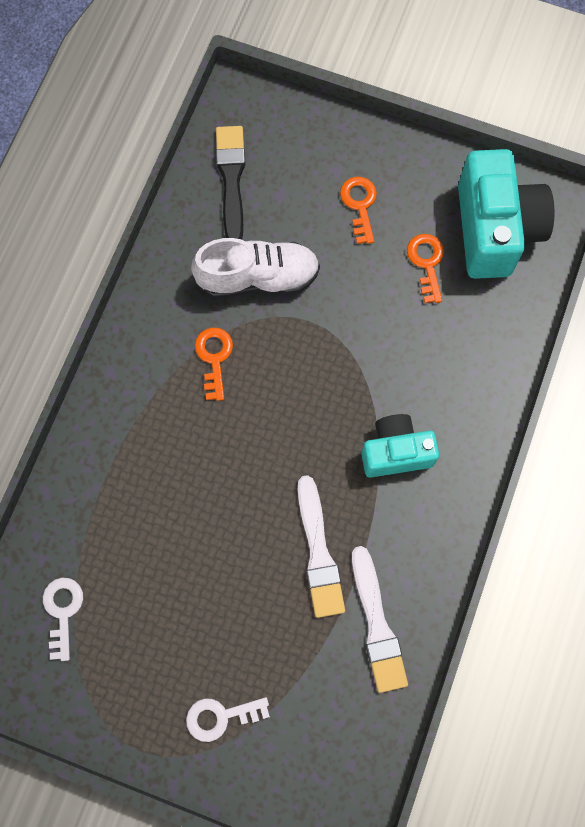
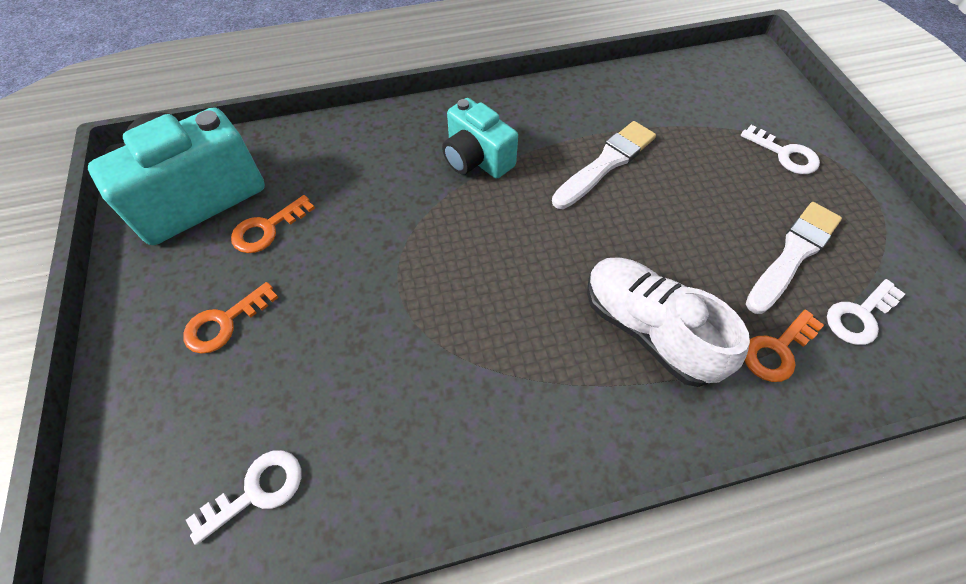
camera: 125 degrees left, 15 degrees down
white shoe [191,238,320,298] -> white shoe moved to [587,257,750,387]
orange key [195,328,233,401] -> orange key moved to [744,310,824,382]
black brush [216,126,245,239] -> white key [186,450,301,545]
white brush [352,546,408,693] -> white brush moved to [746,202,842,314]

